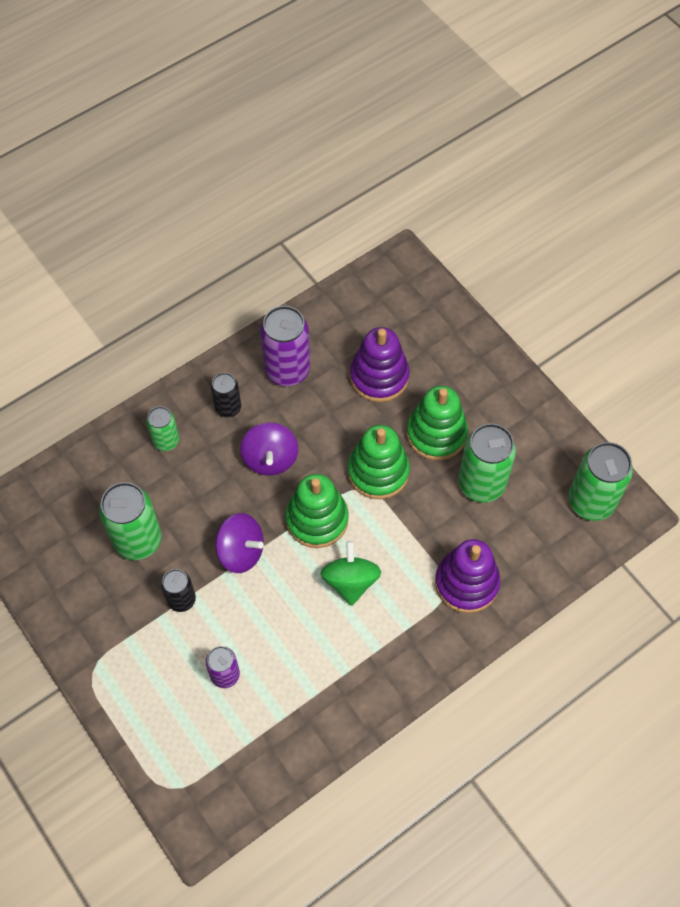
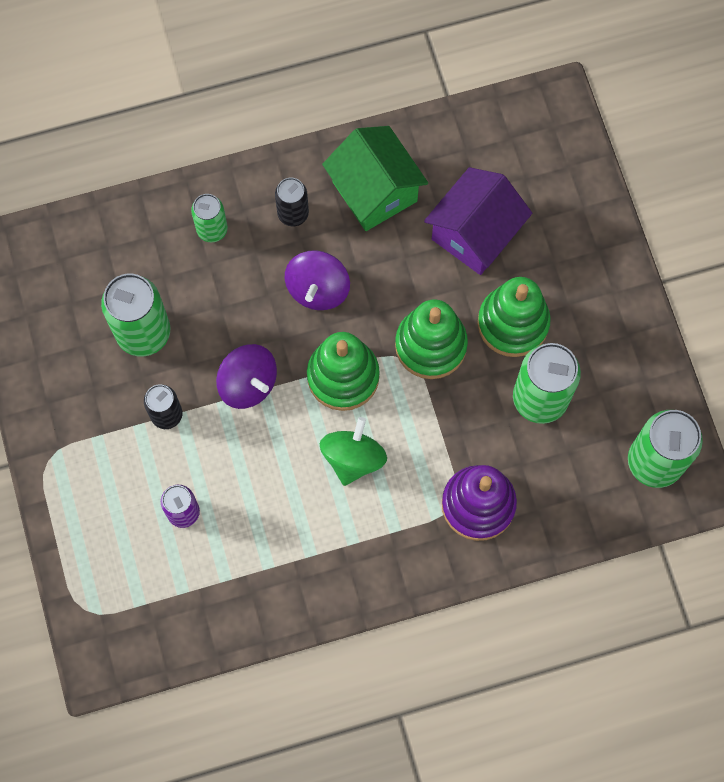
camera: 20 degrees right, 10 degrees up
purple can [260,306,310,386] -> green house [322,126,428,231]
purple stacking toy [350,327,410,402] -> purple house [424,167,532,275]

